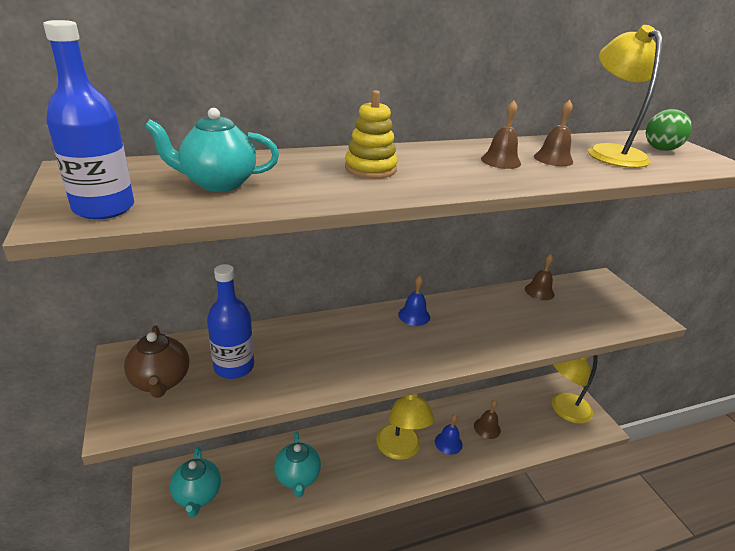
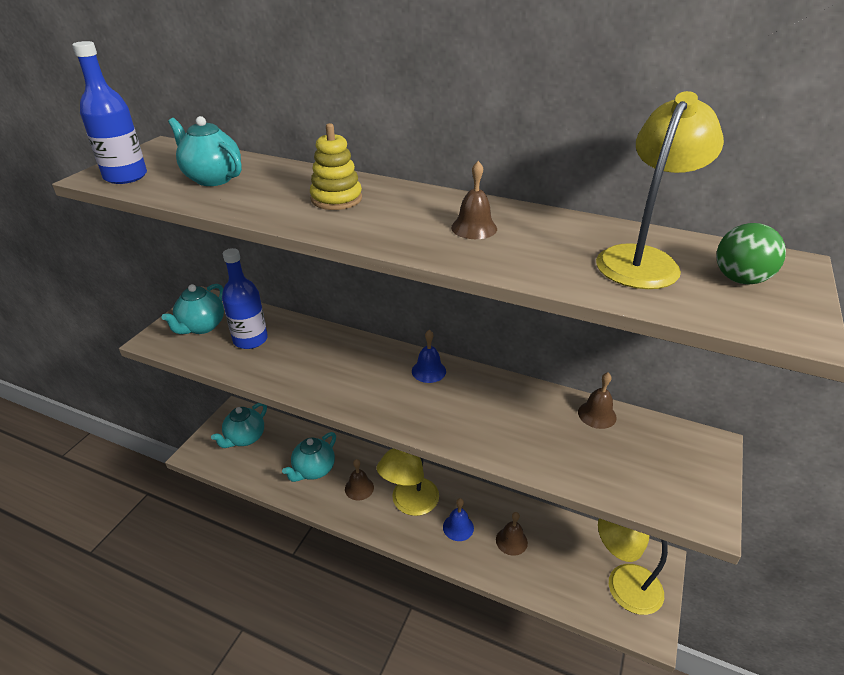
camera: 45 degrees right, 5 degrees up
brown teapot [124,325,189,398] -> turquoise teapot [161,284,224,334]
brown bell [534,100,573,166] -> brown bell moved to [345,459,374,501]

